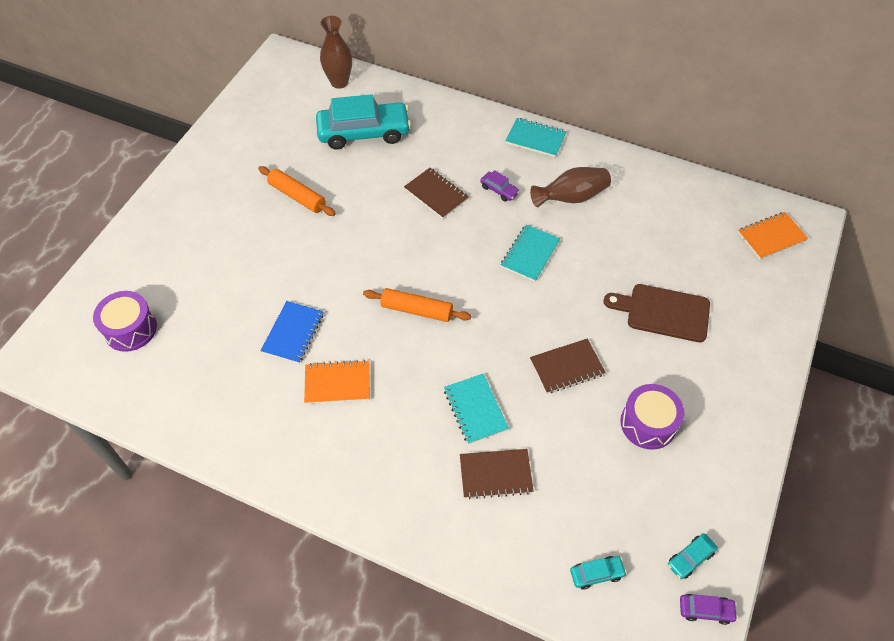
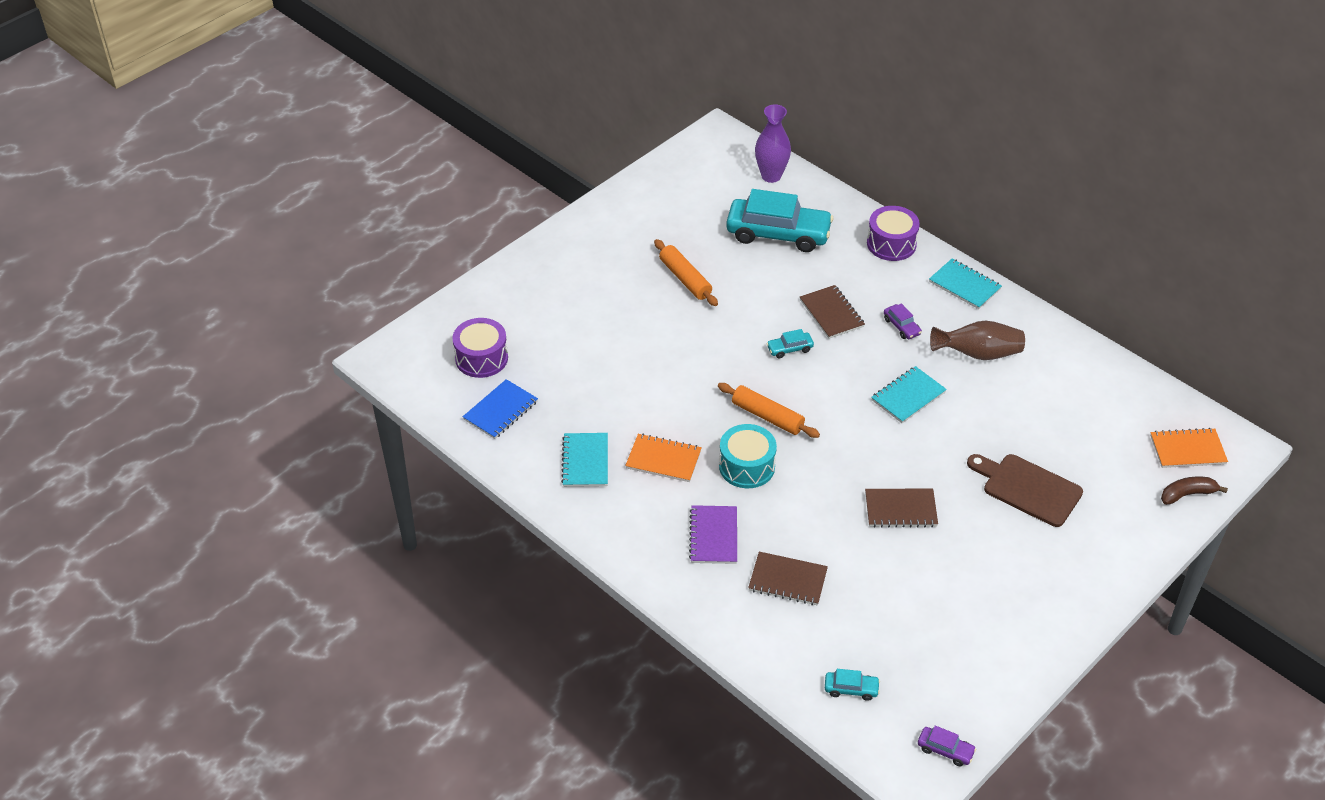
camera: 20 degrees right, 10 degrees down
blue notebook [261,301,324,364] -> blue notebook moved to [463,379,538,439]
brown vase [320,16,352,89] -> purple vase [755,104,791,183]
turquoise notebook [444,374,509,444] -> turquoise notebook moved to [561,433,608,487]
purple drum [620,384,684,450] -> purple drum moved to [867,206,920,261]
turquoise car [668,533,718,579] -> turquoise car moved to [766,329,814,358]
none -> purple notebook [689,505,737,564]
none -> turquoise drum [719,424,777,488]
none -> brown banana [1161,477,1228,505]

